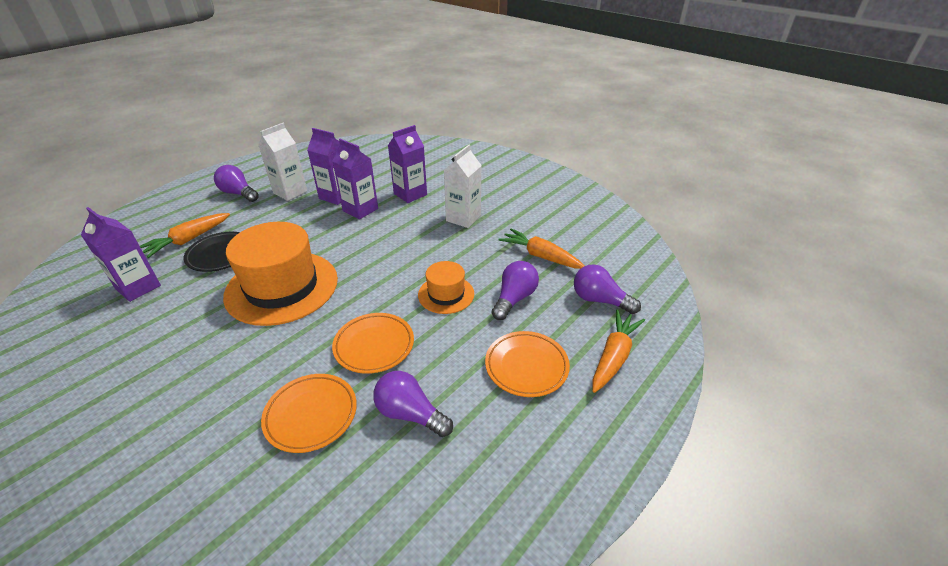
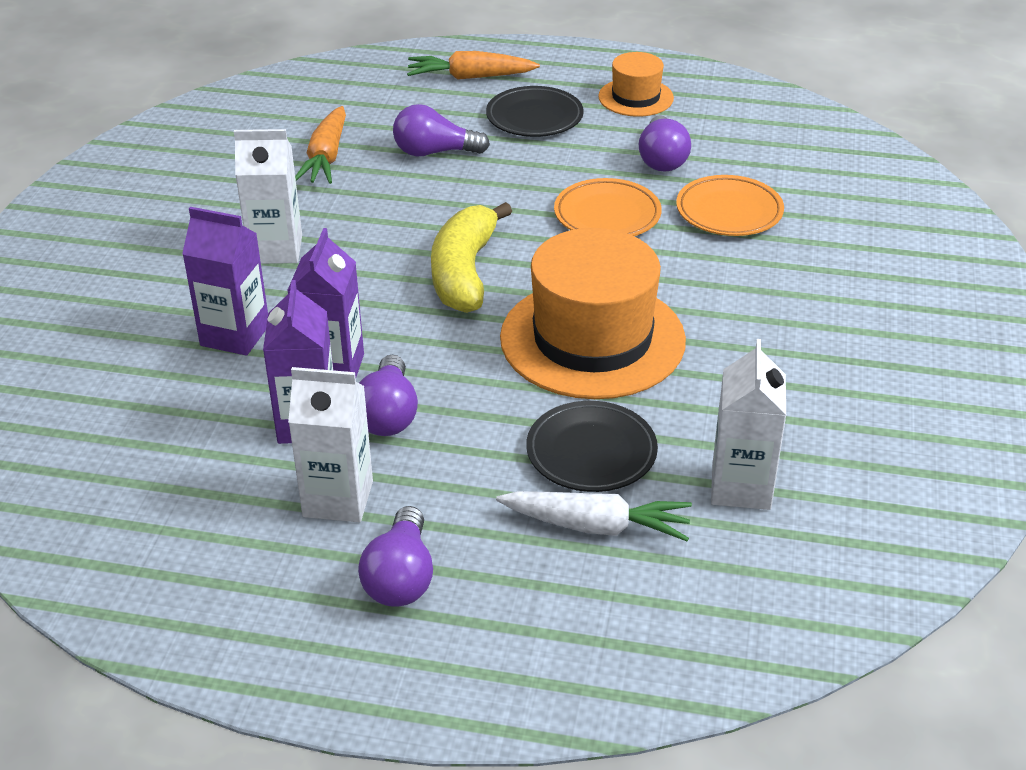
camera: 120 degrees left, 0 degrees up
purple carton [81,207,161,302] -> white carton [711,339,786,510]
orange carrot [140,213,230,258] -> white carrot [496,491,692,541]
orange hat [418,261,474,314] -> orange hat moved to [598,52,674,117]
orange plate [485,331,570,397] -> black plate [486,86,584,137]
purple light bulb [574,264,641,314] -> purple light bulb moved to [359,355,418,436]
none -> yellow banana [431,202,512,313]

